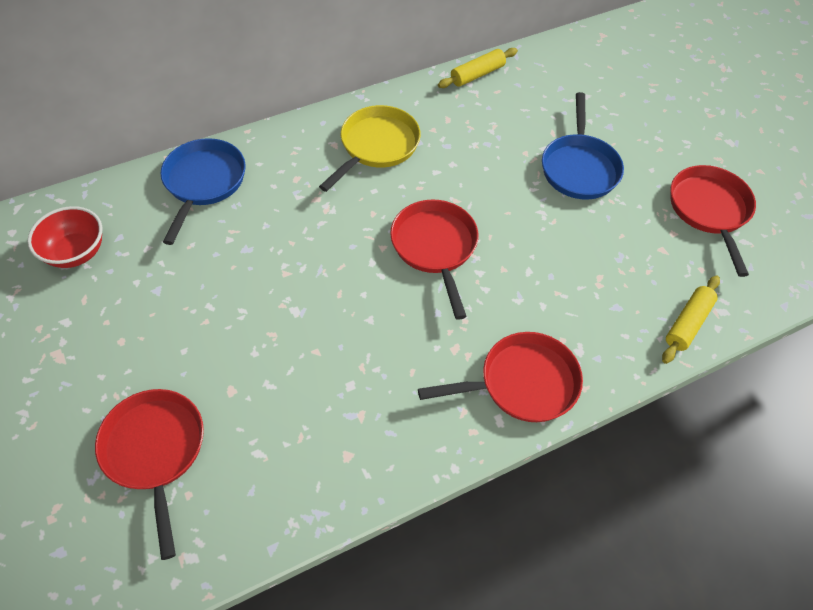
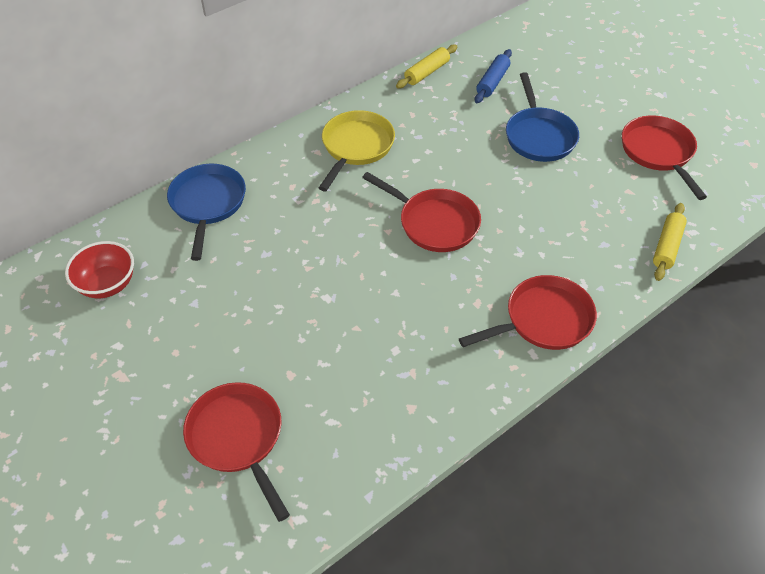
camera: 10 degrees left, 5 degrees down
red pan [390,200,478,320] -> red pan turned 150 degrees clockwise [362,172,481,252]
none -> blue rolling pin [475,49,512,103]

